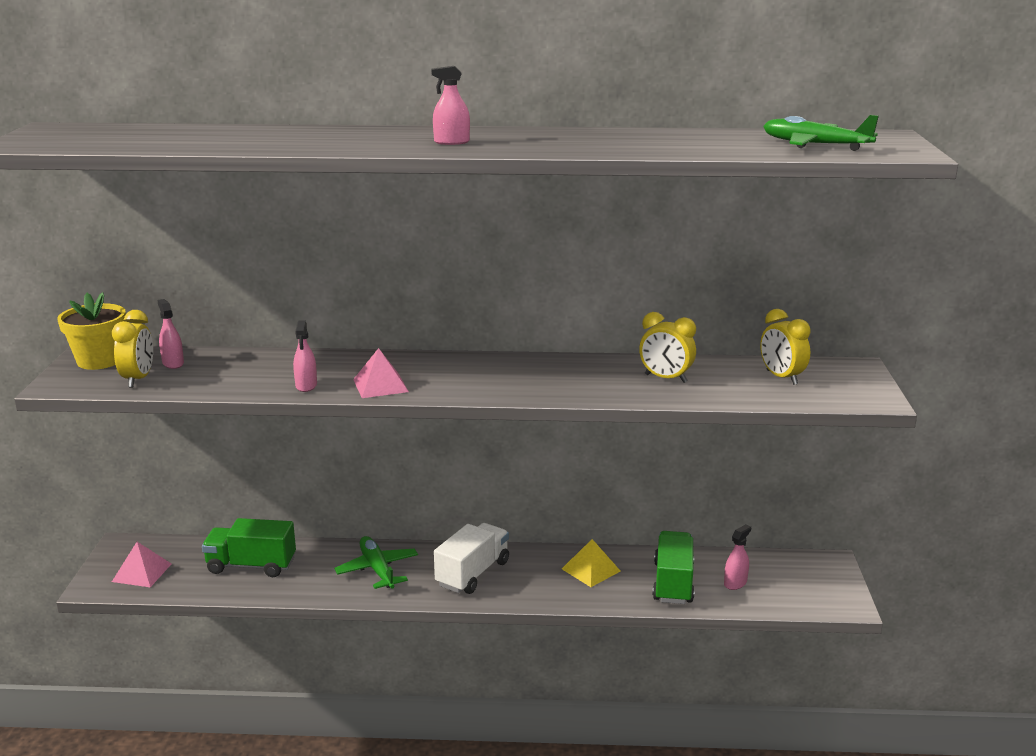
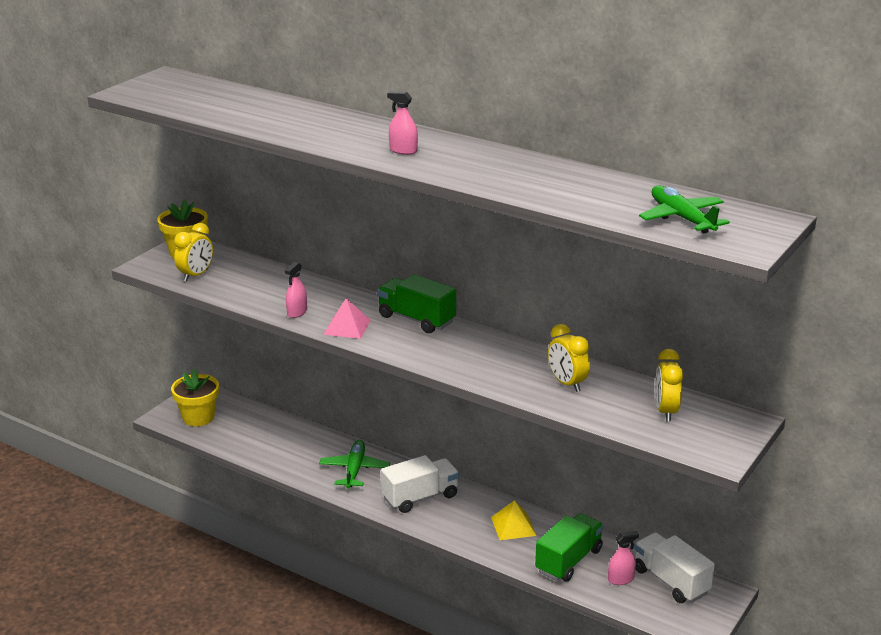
camera: 30 degrees right, 5 degrees up
pink pyramid [112,542,172,587] -> yellow flower pot [171,369,219,426]
pink spray bottle [157,299,184,369] -> none
green truck [202,518,296,577] -> green truck moved to [377,274,456,333]
none -> white truck [634,532,715,603]

